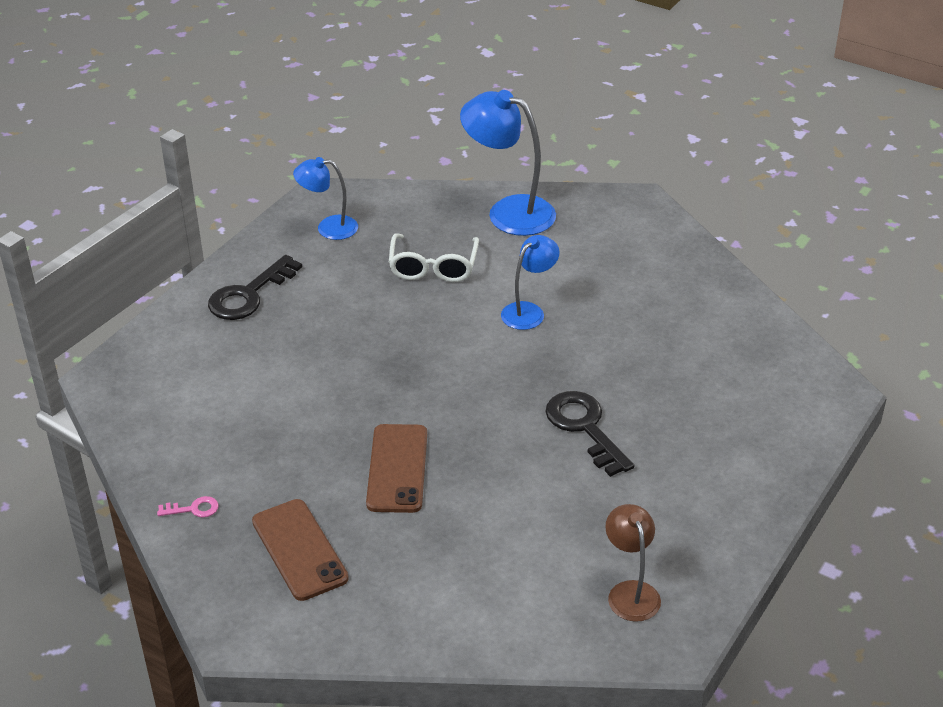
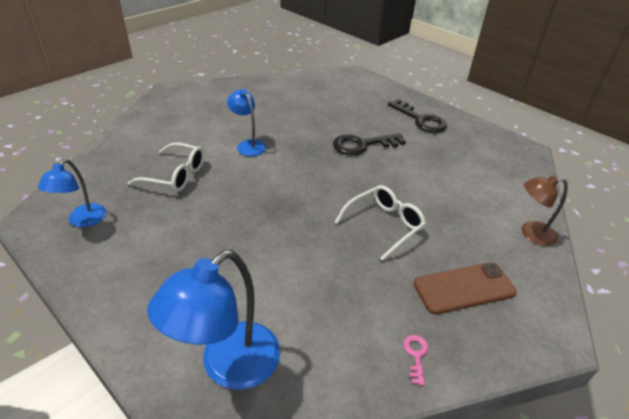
camera: 80 degrees left, 0 degrees up
black key [208,255,302,320] -> black key moved to [388,99,447,133]
brown phone [366,424,427,513] -> white glasses [334,185,426,261]
blue lamp [460,90,556,236] -> blue lamp moved to [147,250,280,390]
brown lamp [605,504,661,622] -> brown lamp moved to [522,175,568,246]

